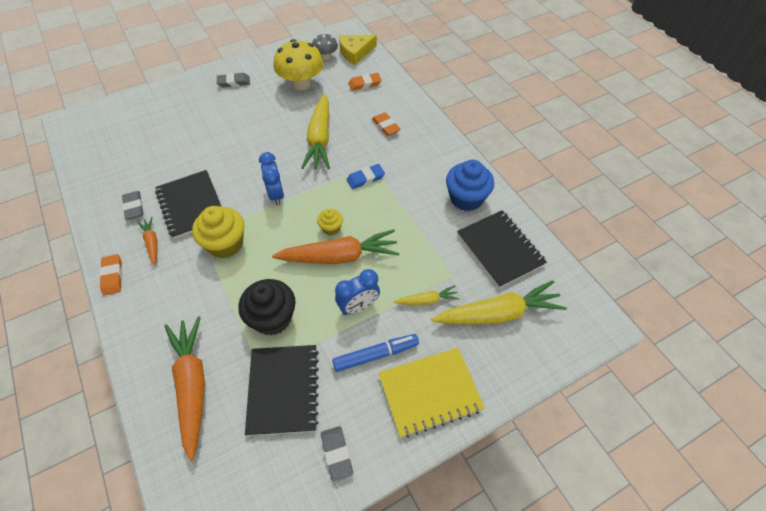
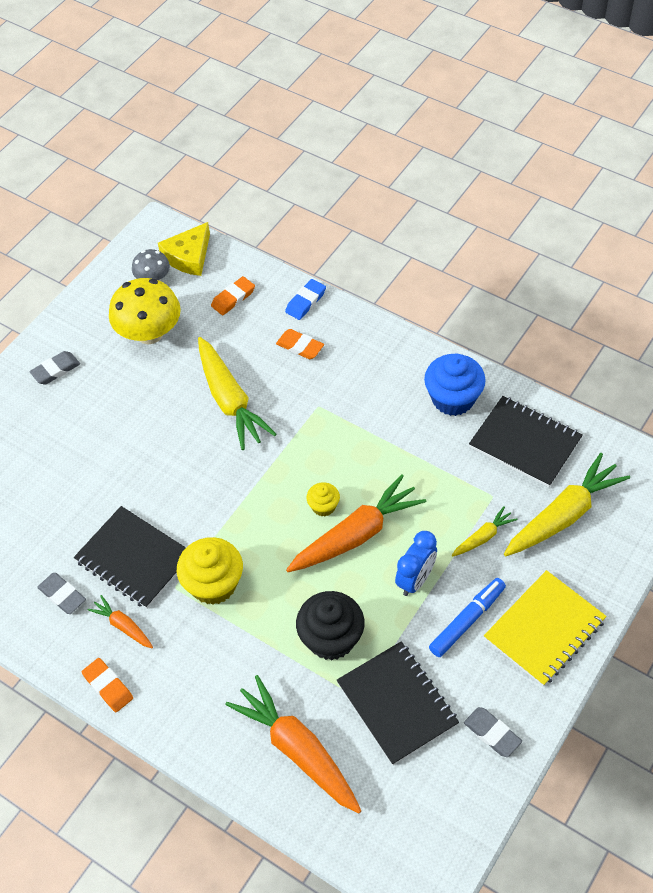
camera: 25 degrees left, 0 degrees up
blue clock [259,152,284,206] -> none
blue eraser [346,164,385,189] -> blue eraser moved to [285,279,326,320]

